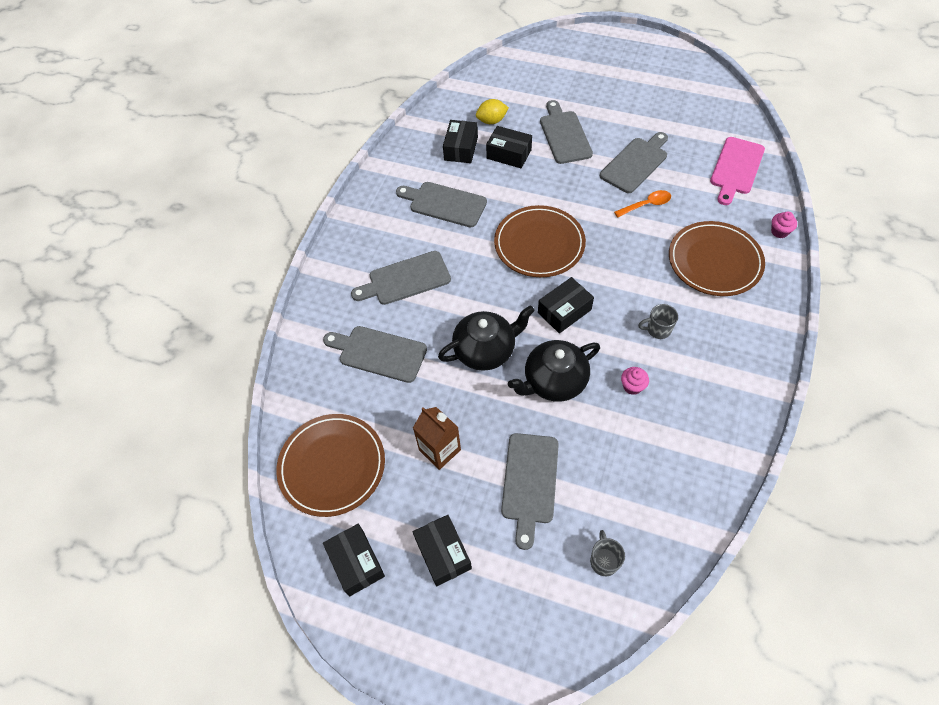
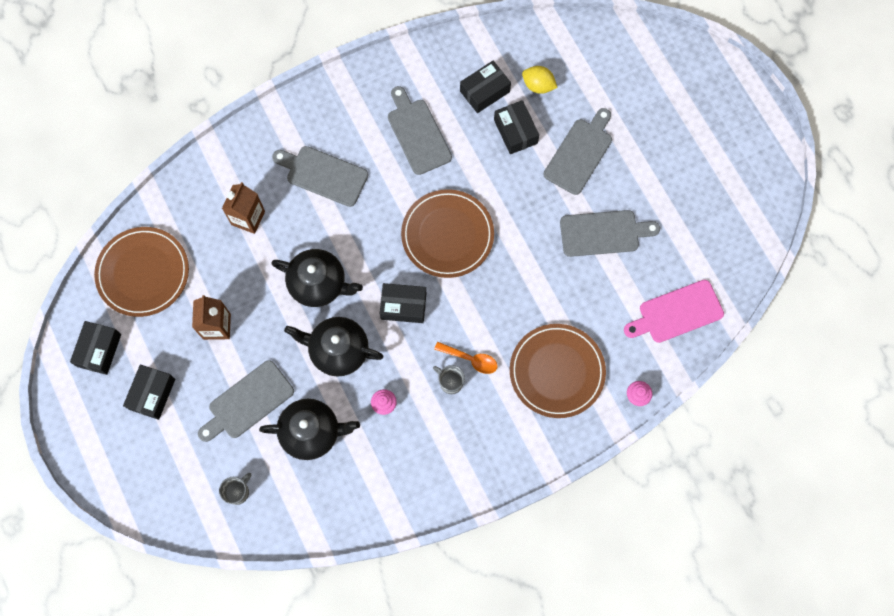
camera: 40 degrees right, 15 degrees up
grey cutting board [323,326,427,383] -> brown carton [222,182,265,234]
orange spoon [614,190,671,218] -> orange spoon moved to [434,342,498,374]
none -> black teapot [259,399,360,460]

